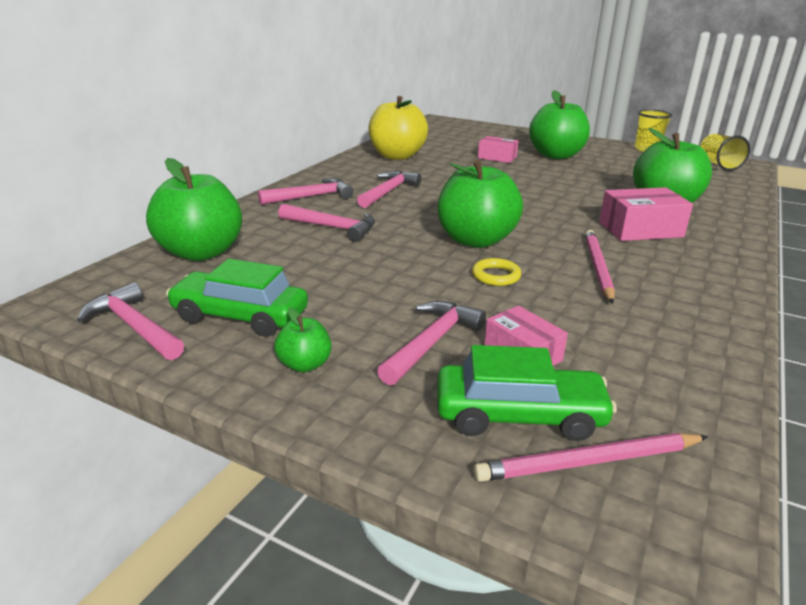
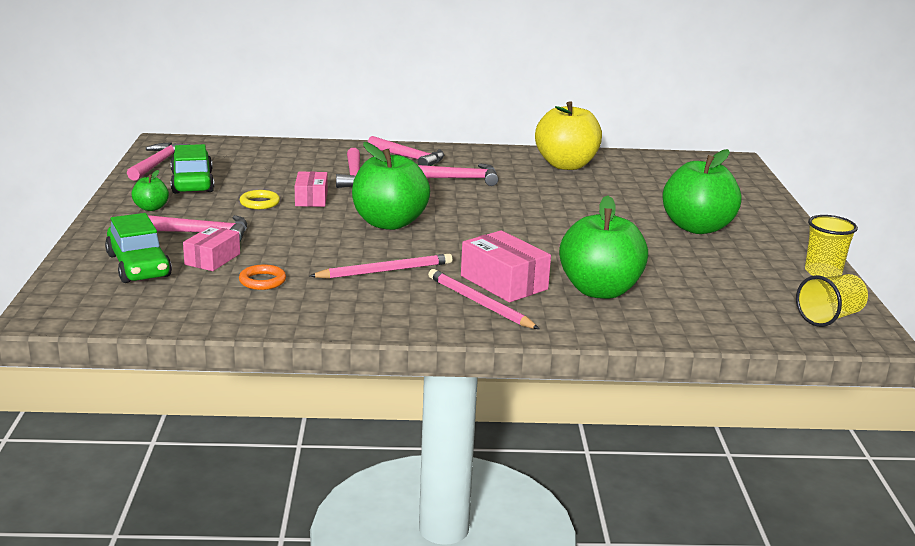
camera: 60 degrees right, 5 degrees down
green apple [146,158,242,261] -> none
yellow ring [472,258,521,286] -> yellow ring moved to [240,190,280,209]
pink pencil [473,433,708,482] -> pink pencil moved to [428,269,539,329]
pink box [478,136,518,163] -> pink box moved to [295,171,328,207]
none -> orange ring [239,264,286,290]

